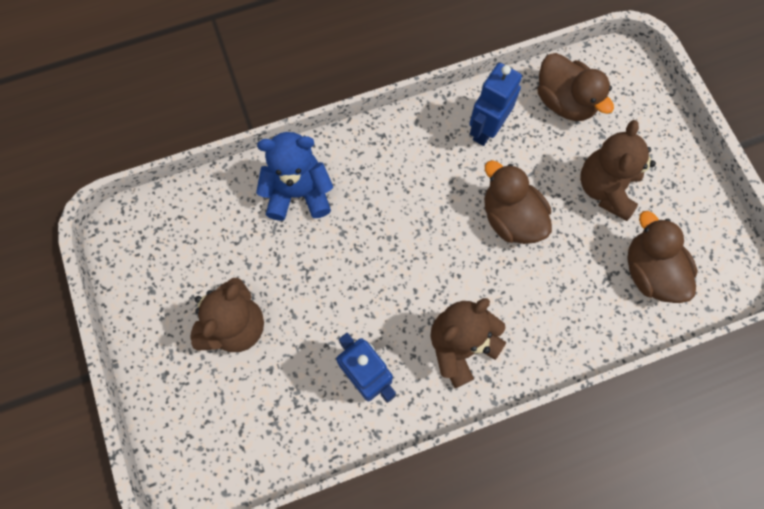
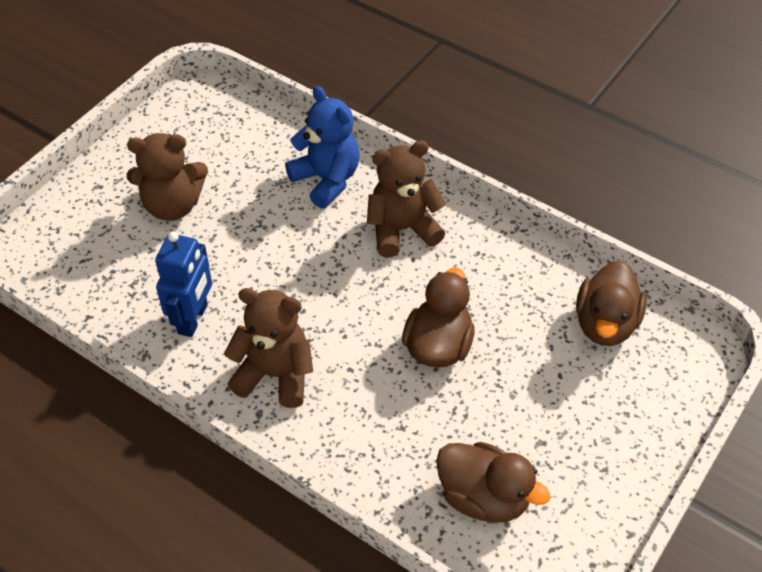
camera: 55 degrees right, 20 degrees down
blue robot [469,63,522,146] -> none
brown teddy bear [580,120,656,221] -> brown teddy bear moved to [367,140,446,257]
brown duck [627,211,698,303] -> brown duck turned 90 degrees clockwise [436,442,550,523]

